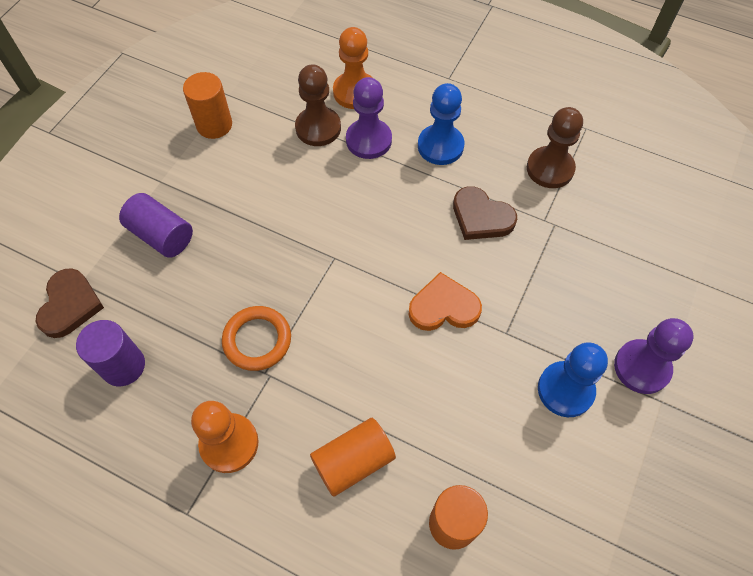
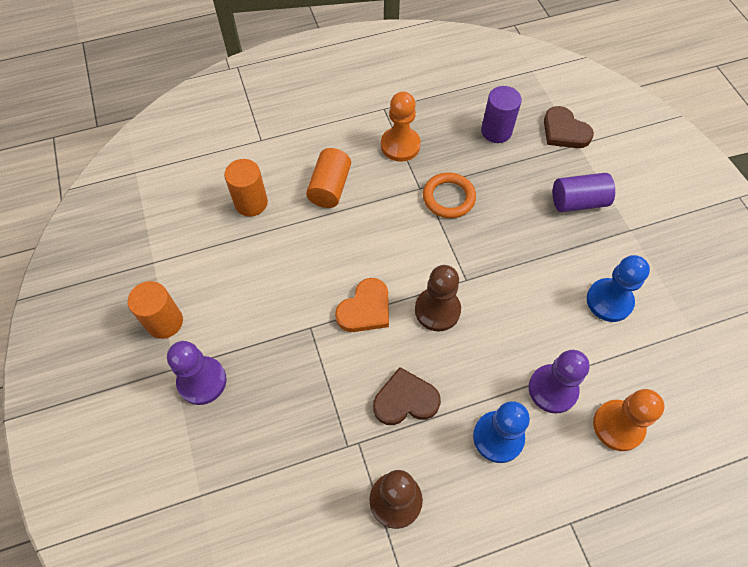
camera: 135 degrees right, 0 degrees up
orange cylinder [183,72,232,139] -> orange cylinder moved to [128,281,183,339]
brown pawn [295,64,341,146] -> brown pawn moved to [415,265,461,332]
blue pawn [538,342,608,417] -> blue pawn moved to [587,255,650,322]

